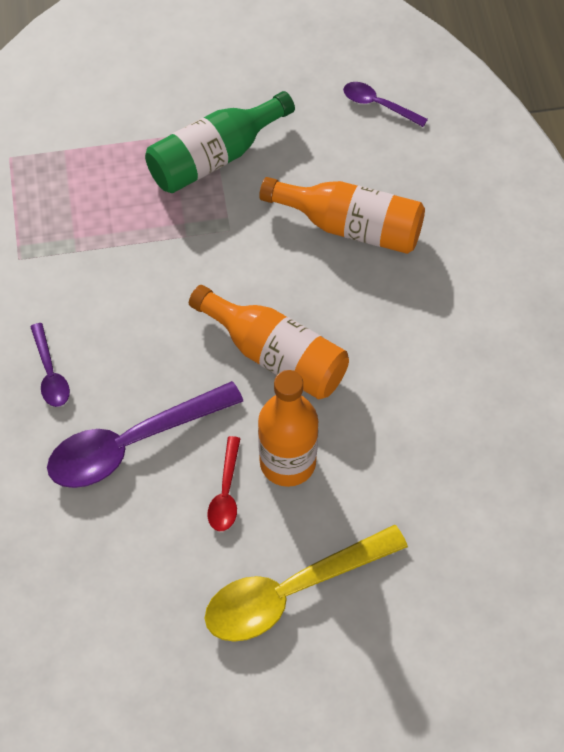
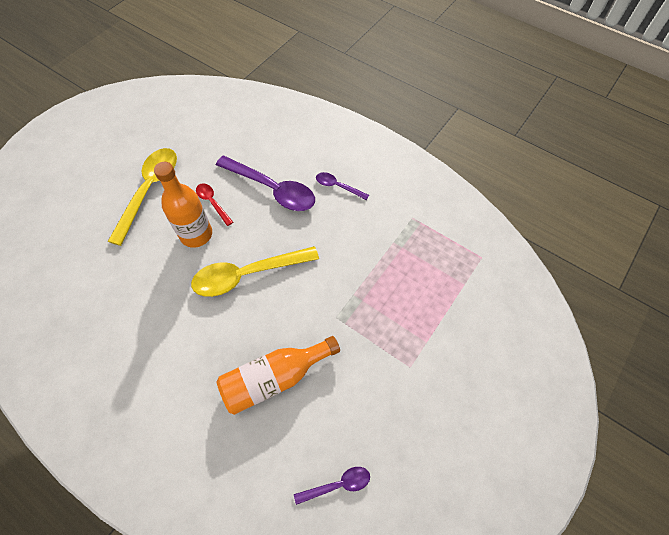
camera: 135 degrees right, 0 degrees up
purple spoon [47,381,243,488] -> purple spoon turned 105 degrees clockwise [216,156,315,211]
green bottle [145,91,295,193] -> none
orange bottle [189,285,349,399] -> yellow spoon [191,246,319,297]

